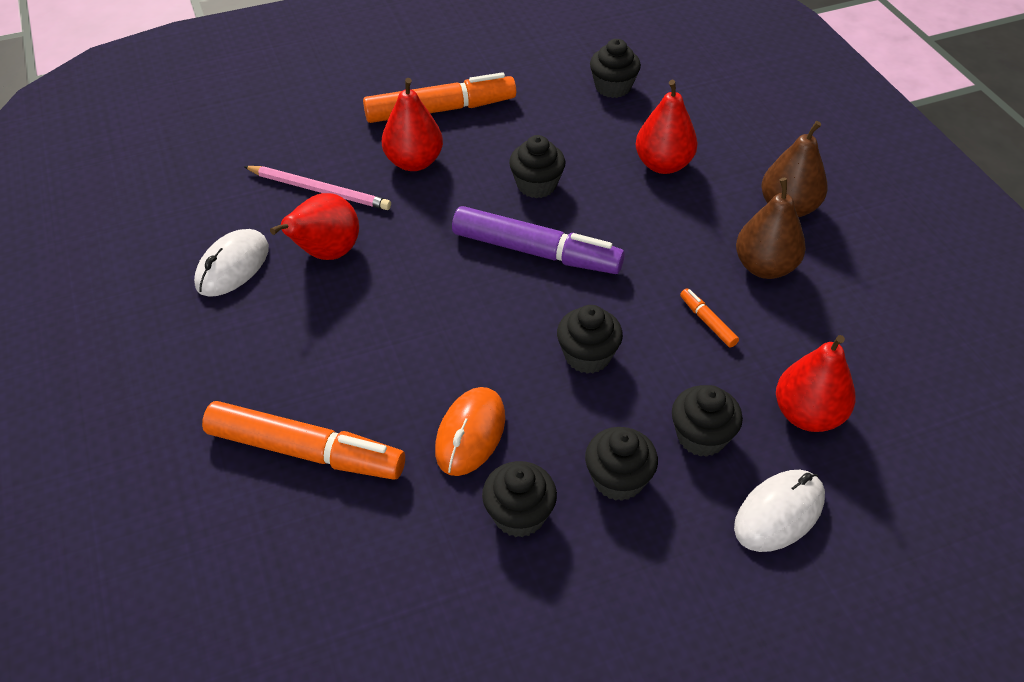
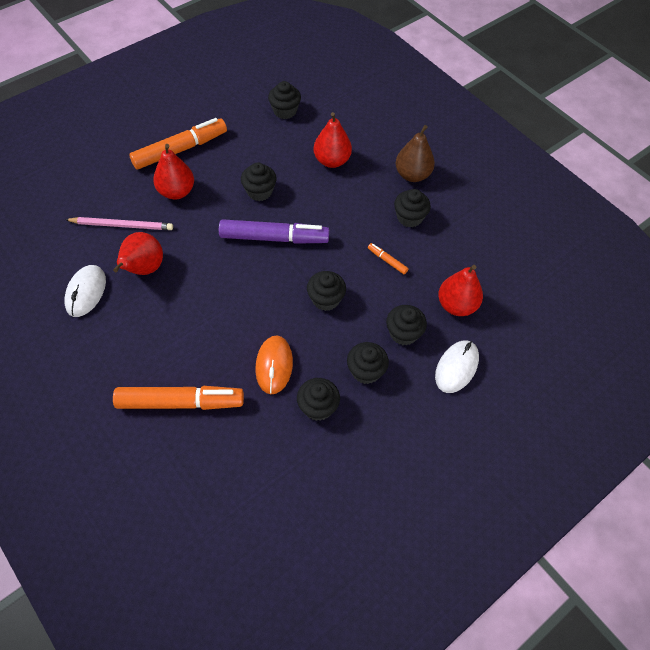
camera: 20 degrees left, 10 degrees up
brown pear [736,178,806,279] -> black cupcake [394,189,431,228]

